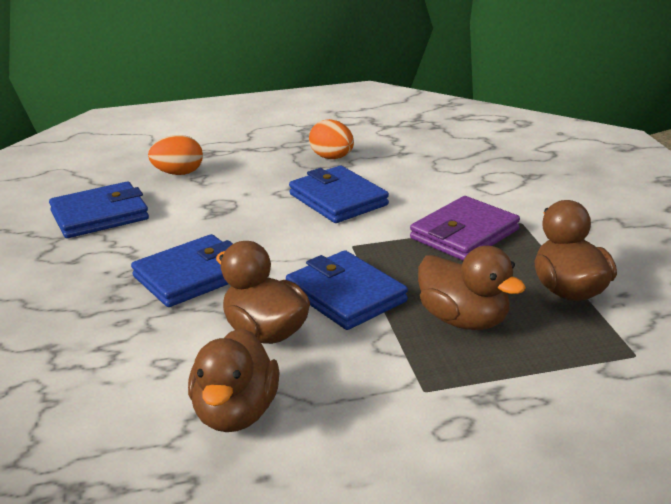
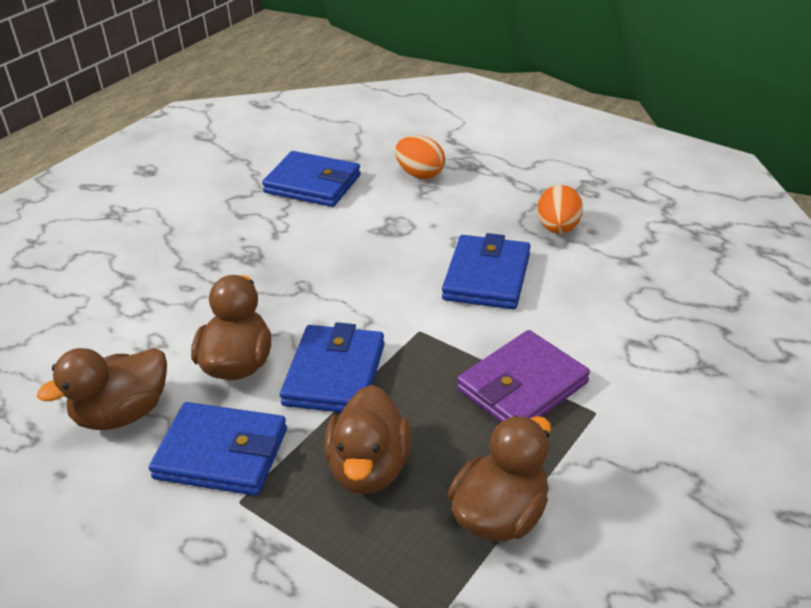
camera: 50 degrees right, 10 degrees up
blue wallet [131,234,233,307] -> blue wallet moved to [149,402,287,496]
purple wallet [410,196,520,261] -> purple wallet turned 45 degrees counterclockwise [457,330,590,422]

